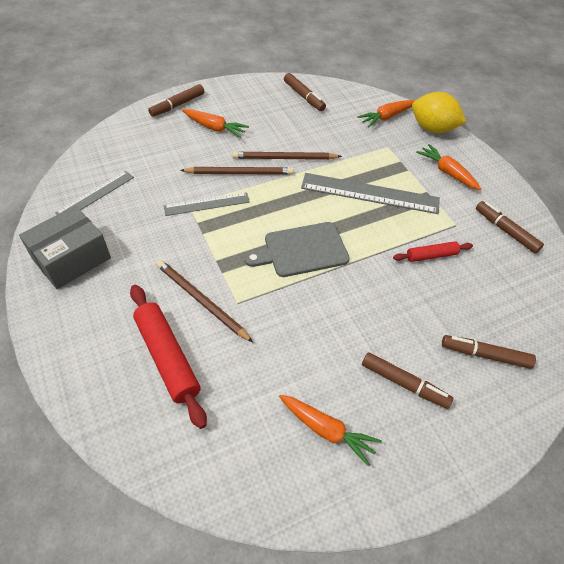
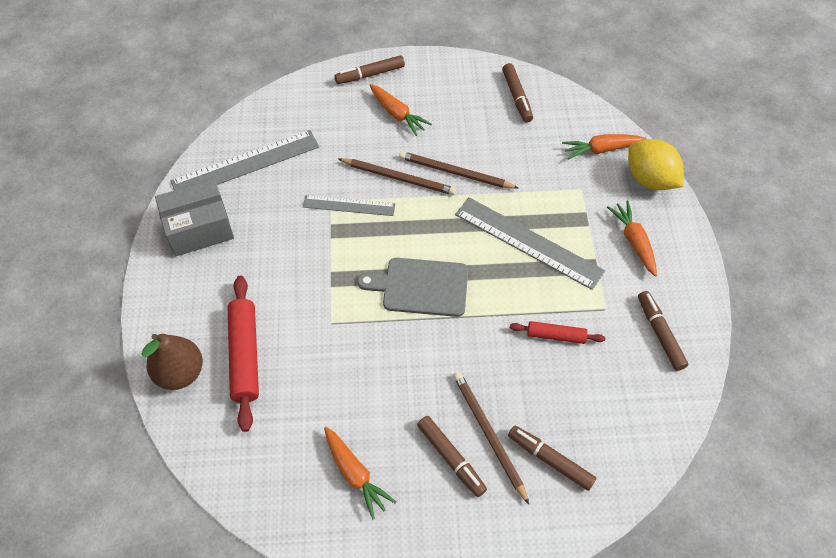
camera: 25 degrees right, 5 degrees up
grey ruler [55,171,134,215] -> grey ruler [170,130,319,191], size x1.68
brown pencil [157,260,253,342] -> brown pencil moved to [453,372,529,504]
none -> brown pear [142,334,203,390]

